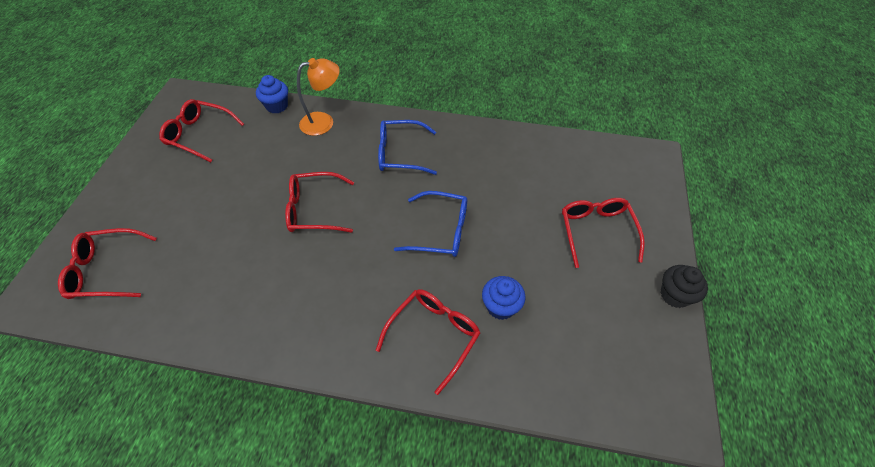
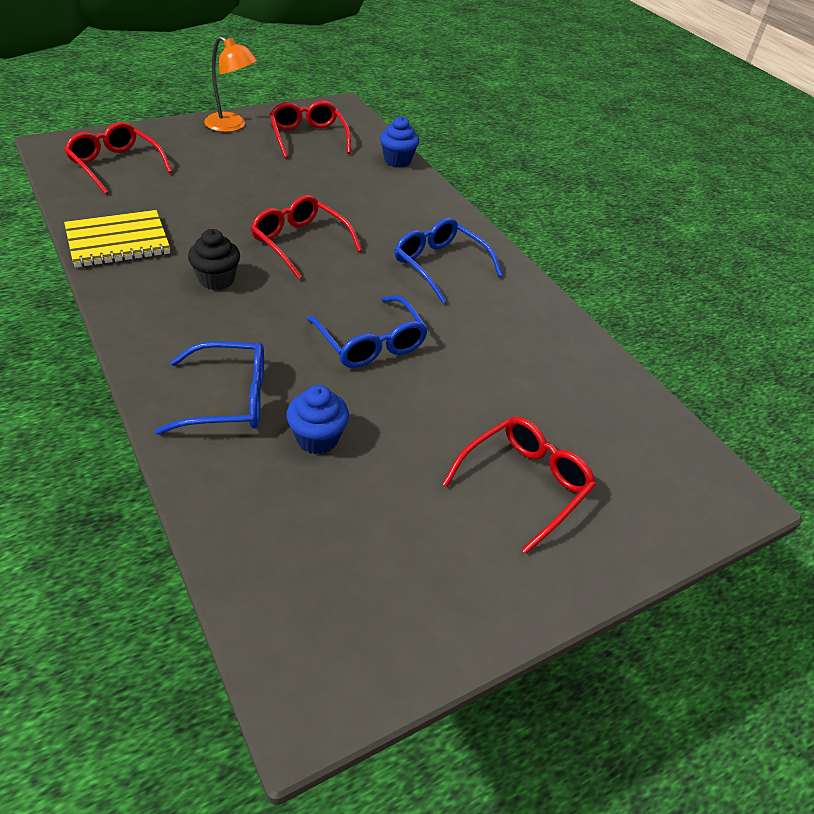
camera: 45 degrees right, 10 degrees down
orange lamp [297,58,340,136] -> orange lamp moved to [204,36,258,132]
red glasses [376,289,480,395] -> blue glasses [155,341,264,435]
black cupcake [661,265,708,308] -> black cupcake moved to [188,229,240,290]
none -> yellow notebook [64,210,170,268]

